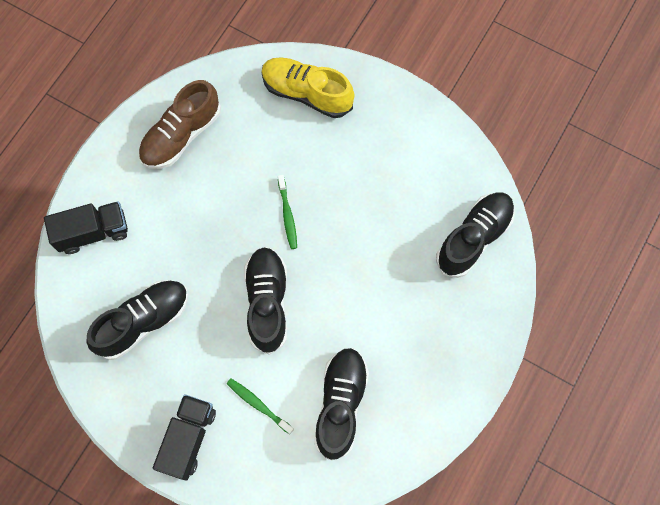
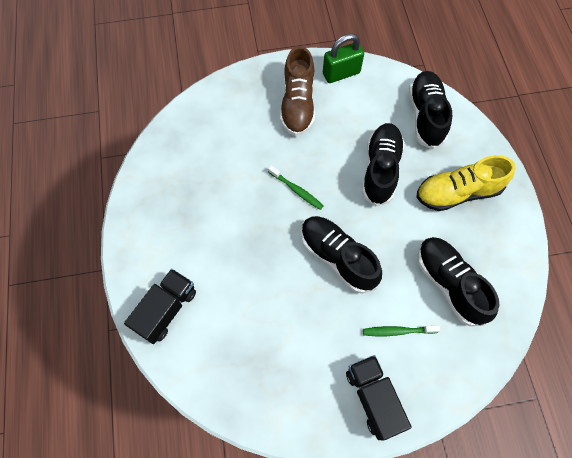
camera: 40 degrees left, 5 degrees down
black shoe [86,280,189,360] -> black shoe moved to [362,123,405,206]
brown shoe [139,80,221,169] -> brown shoe moved to [280,46,315,136]
yellow shoe [261,57,354,118] -> yellow shoe moved to [416,155,516,211]
none -> green padlock [323,34,364,83]

